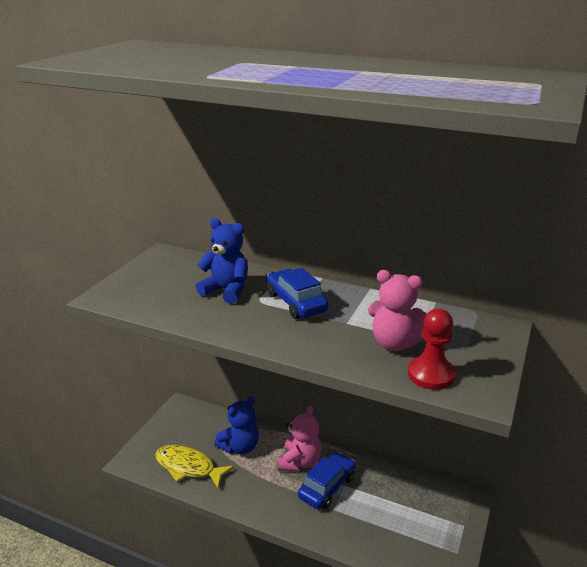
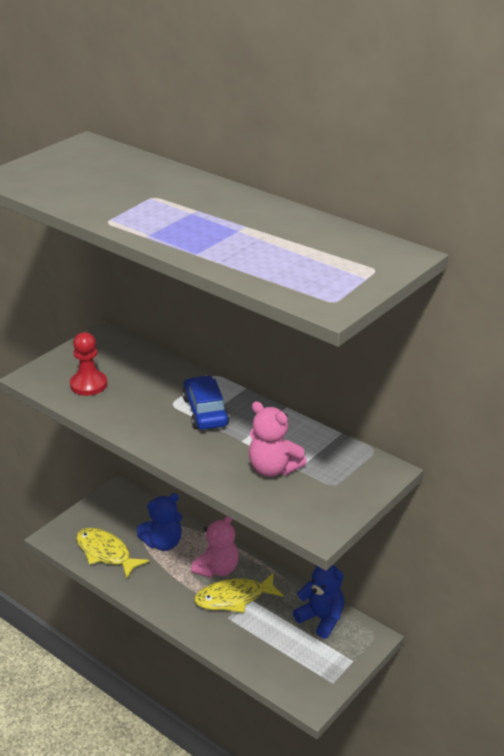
camera: 15 degrees right, 5 degrees up
blue teddy bear [196,218,248,304] -> blue teddy bear moved to [293,565,344,639]
blue car [298,452,356,509] -> yellow fish [194,573,283,613]
red pawn [408,309,456,390] -> red pawn moved to [70,332,107,396]

